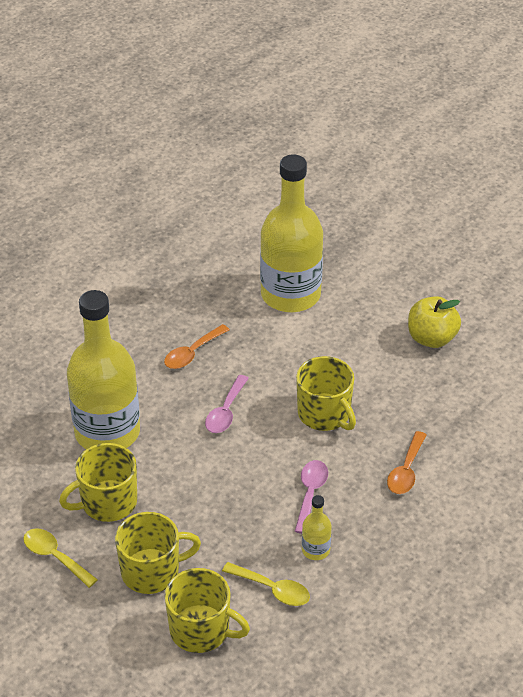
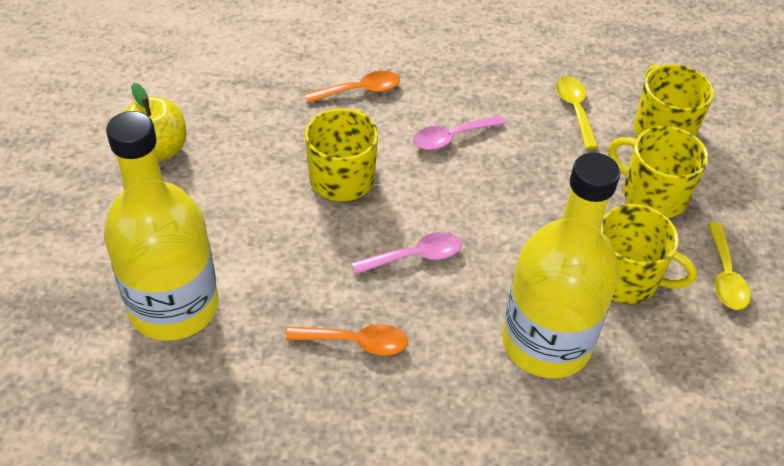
camera: 130 degrees left, 5 degrees up
yellow bottle [302,495,331,560] -> none

